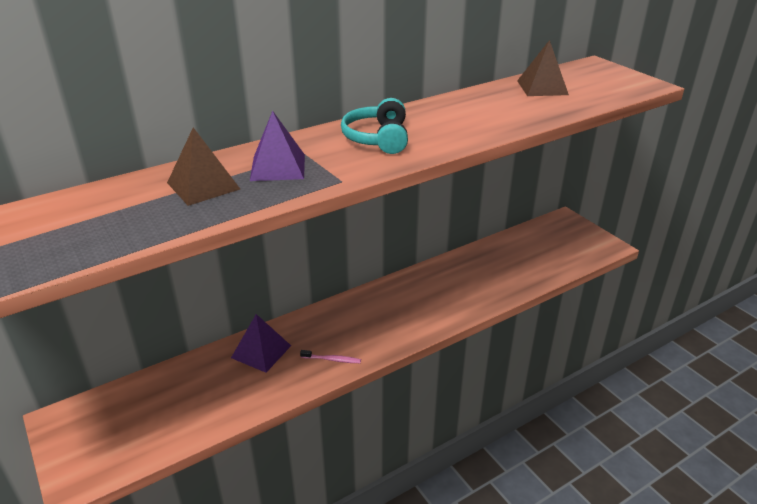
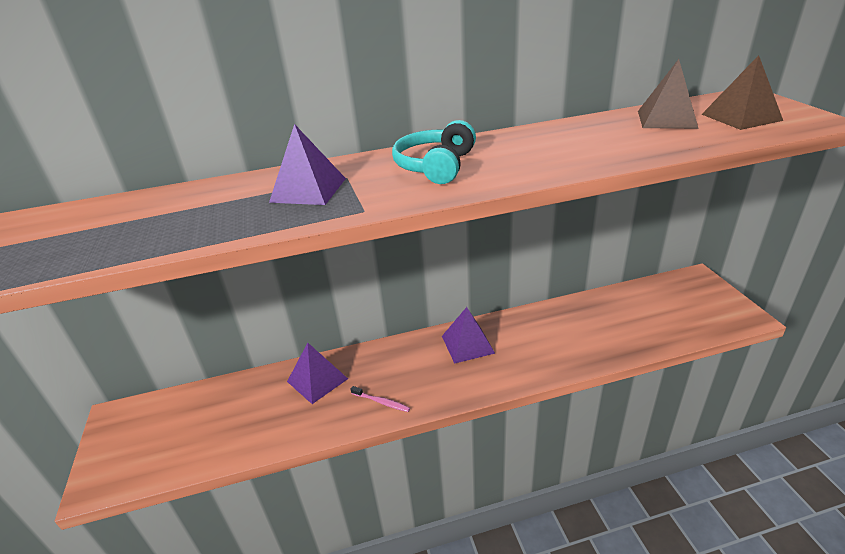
camera: 20 degrees right, 0 degrees up
brown pyramid [167,127,240,206] -> brown pyramid moved to [702,55,783,130]
none -> purple pyramid [442,307,495,364]

